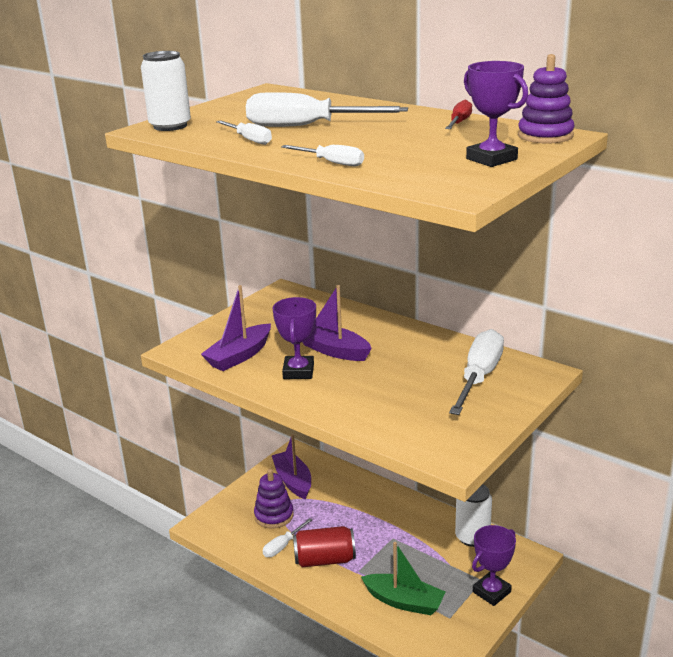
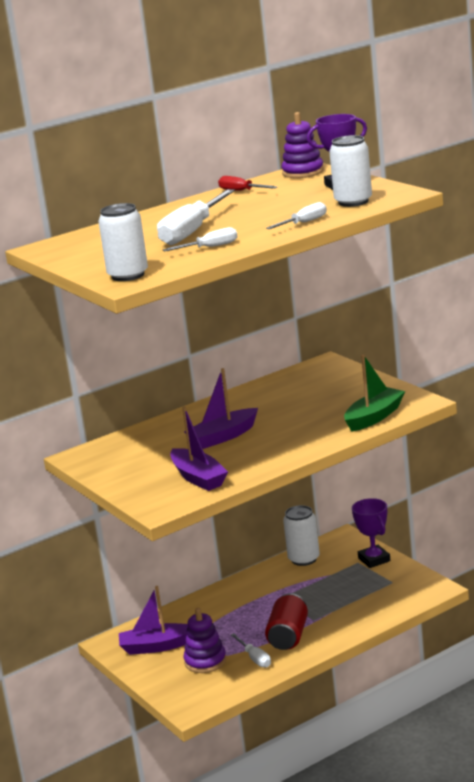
camera: 70 degrees left, 5 degrees down
purple trophy [273,297,316,379] -> none
green boat [361,542,445,615] -> green boat moved to [344,355,405,432]
white screwdriver [449,329,504,415] -> none
none -> white can [329,135,372,207]

